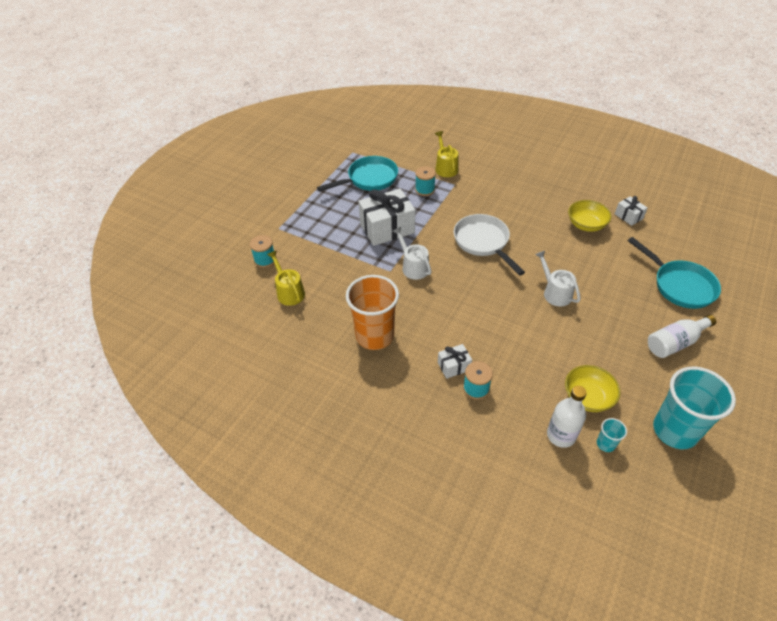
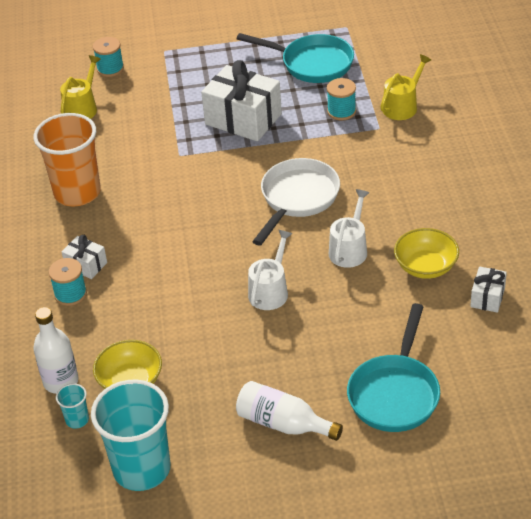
camera: 55 degrees right, 5 degrees down
white watering can [393,227,432,280] -> white watering can moved to [329,189,370,268]

